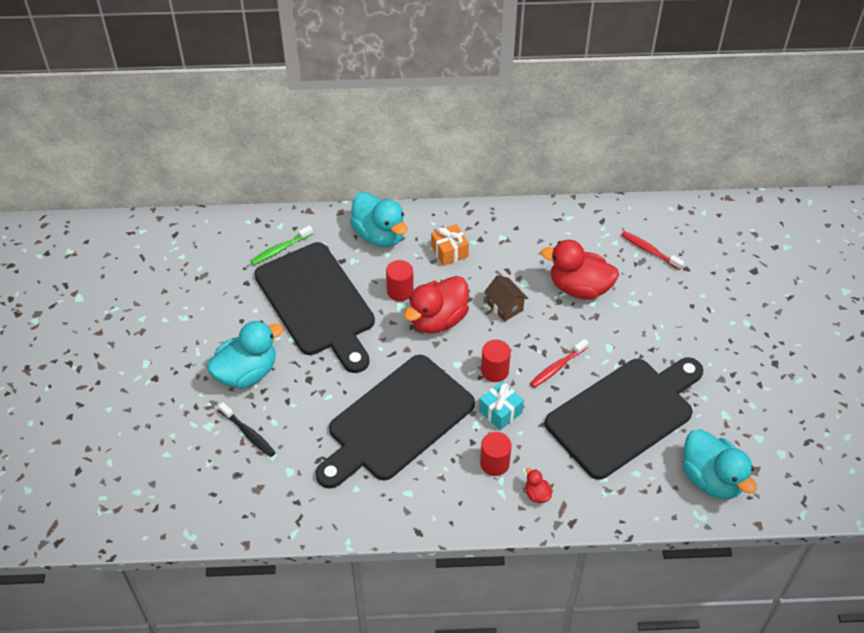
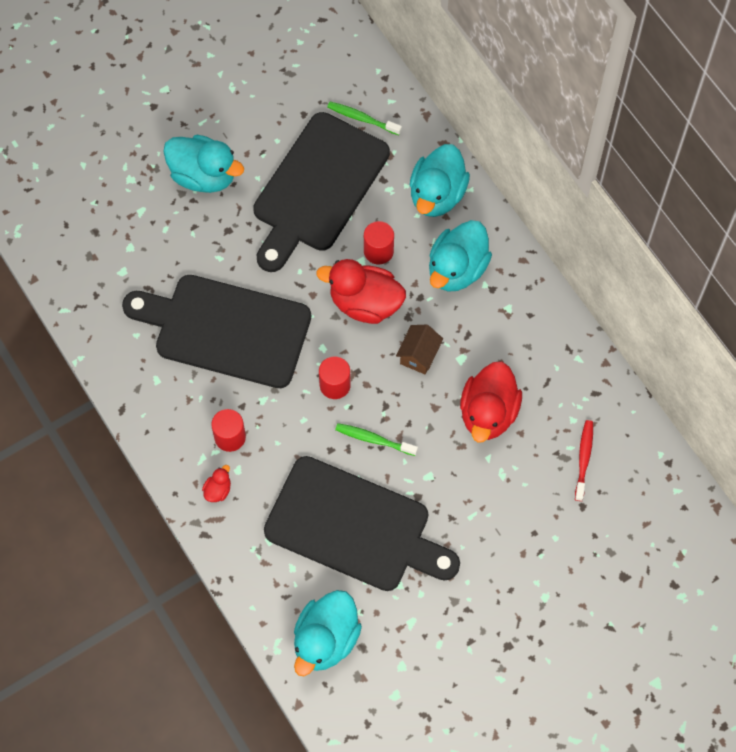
camera: 60 degrees right, 15 degrees up
black toothbrush [218,402,276,457] -> none
orange gift [431,224,469,266] -> turquoise duck [429,220,492,292]
turquoise gift [479,381,524,430] -> none
red toothbrush [530,339,589,388] -> green toothbrush [335,423,418,456]
red duck [541,240,619,300] -> red duck turned 150 degrees counterclockwise [460,361,522,443]

